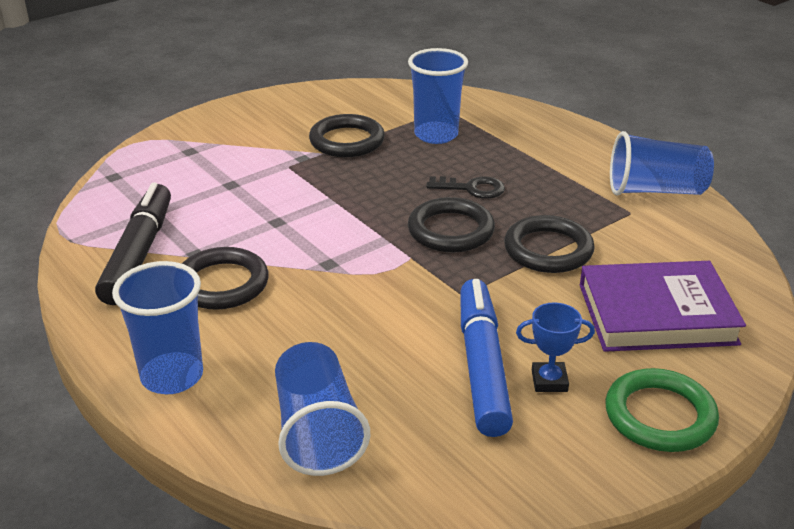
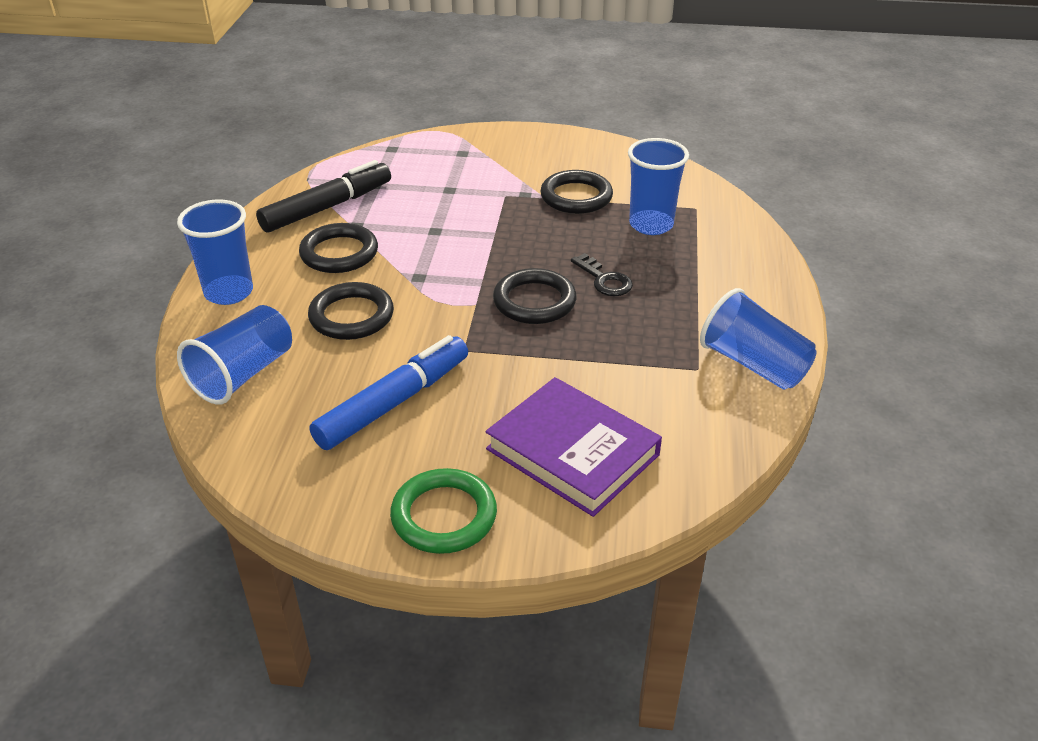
camera: 45 degrees right, 5 degrees up
black ring [504,215,595,273] -> black ring moved to [308,282,394,340]
blue trophy [516,302,595,392] -> none

